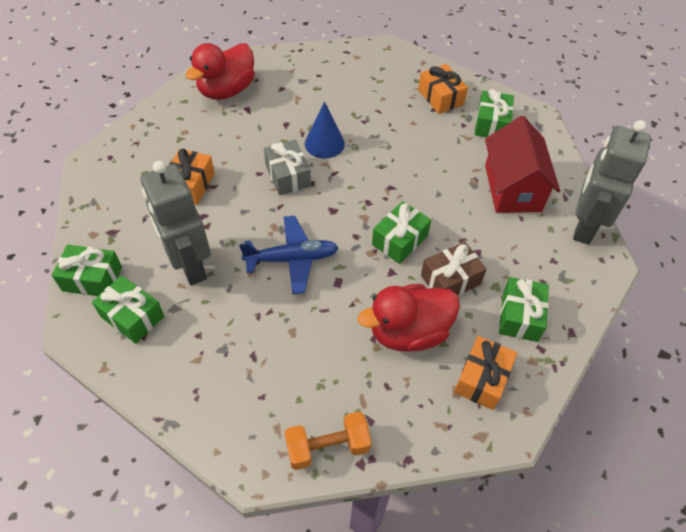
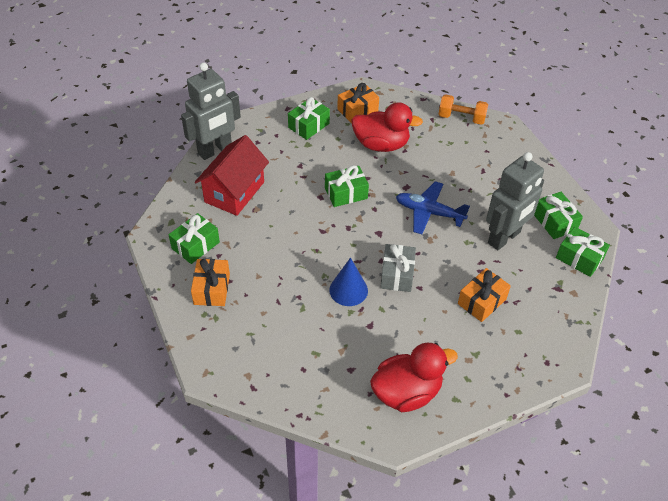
camera: 150 degrees left, 5 degrees down
grey robot [140,160,211,285] -> grey robot turned 45 degrees clockwise [486,152,544,250]
brown gift [421,242,487,295] -> none

